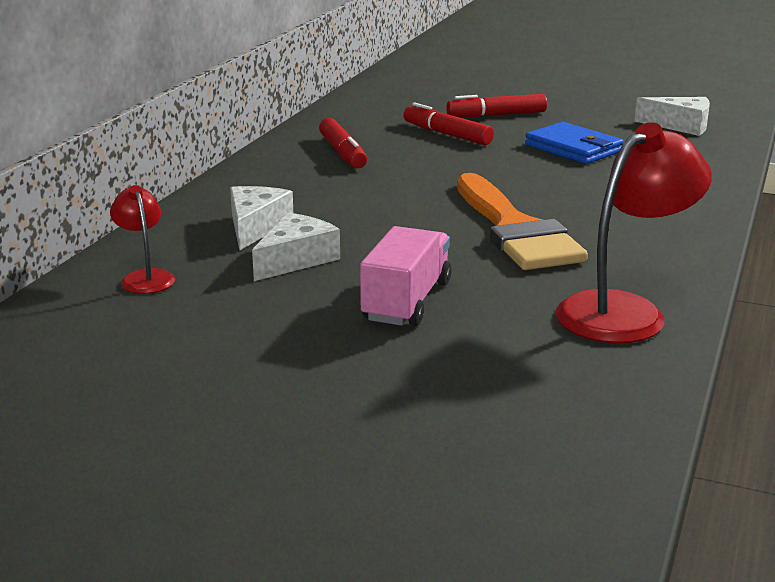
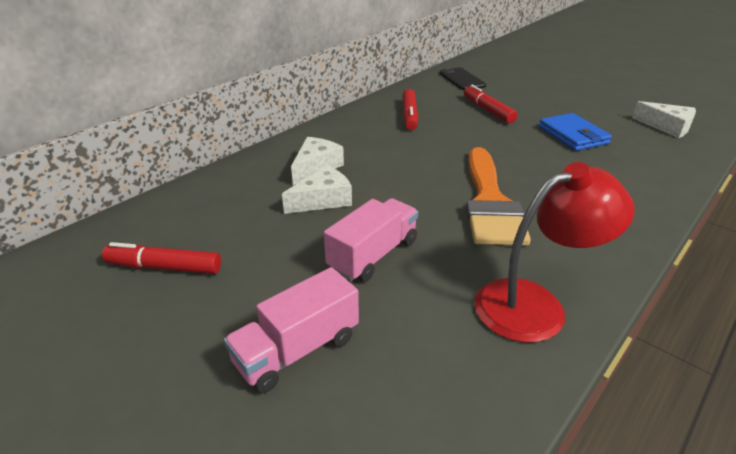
camera: 20 degrees right, 10 degrees up
red lamp [110,185,175,294] -> none
red marker [446,94,547,117] -> red marker moved to [102,242,221,274]
none -> pink truck [224,267,359,393]
none -> black phone [440,67,486,90]

